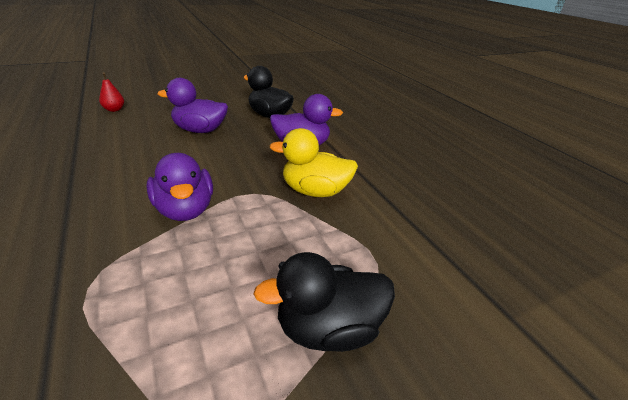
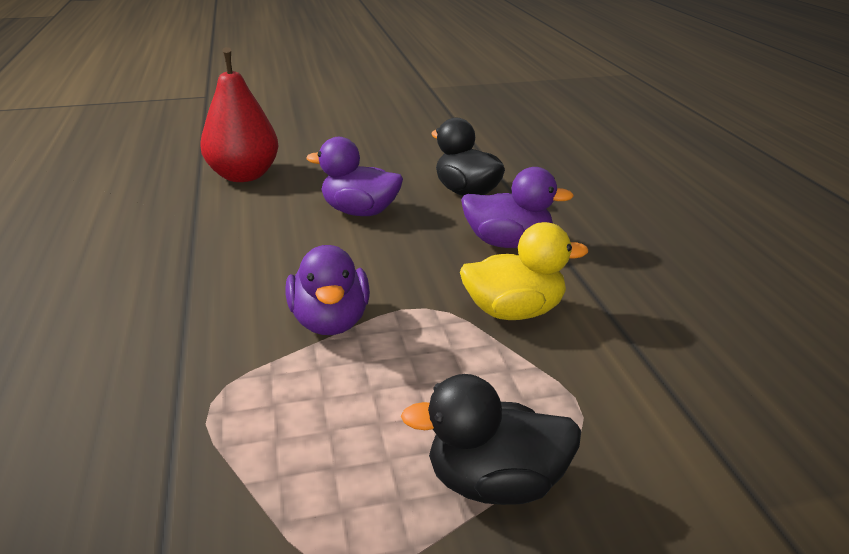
camera: 15 degrees right, 5 degrees down
red pear [99,72,124,112] -> red pear [200,47,279,182], size x2.35
yellow duck [270,128,358,197] -> yellow duck turned 150 degrees clockwise [460,222,588,320]

